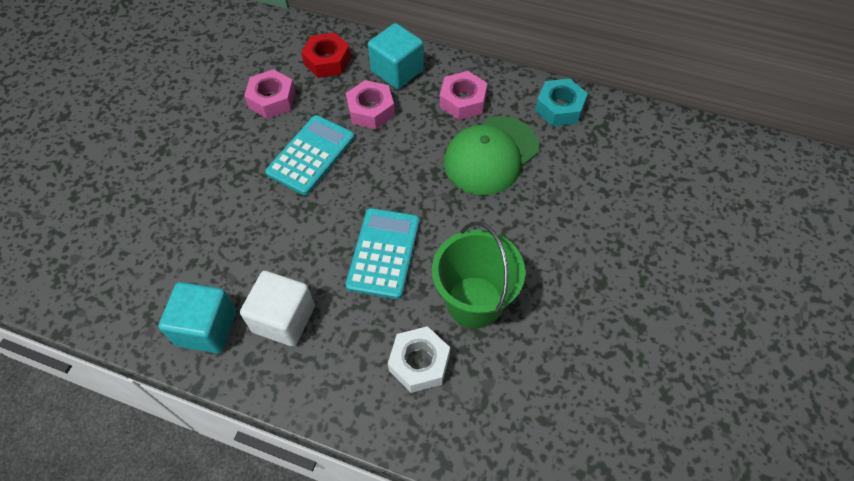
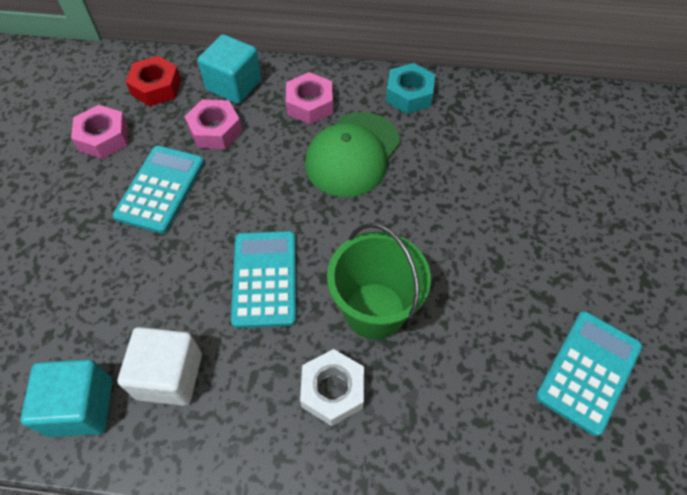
camera: 15 degrees left, 0 degrees up
none -> turquoise calculator [536,311,642,436]

